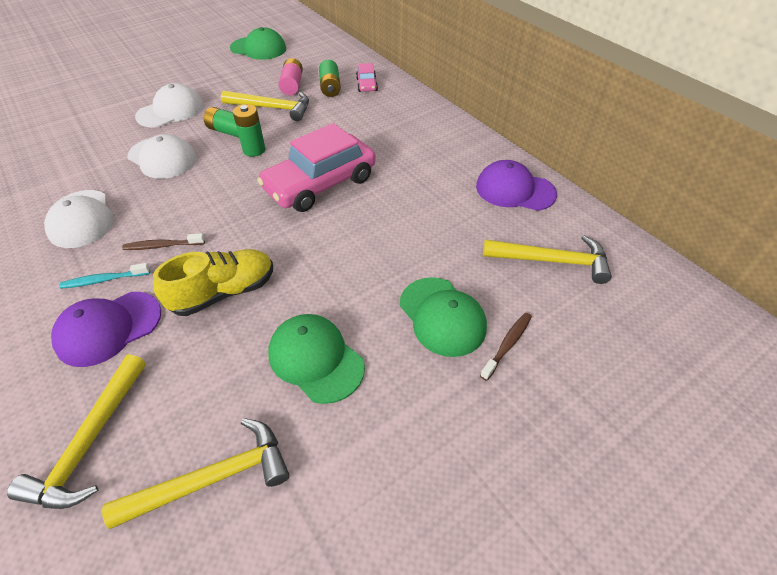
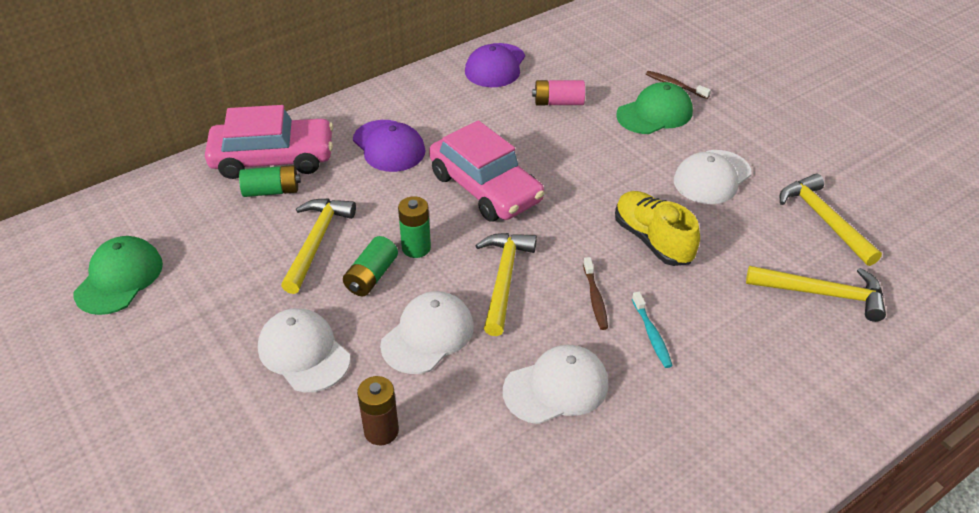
camera: 90 degrees left, 5 degrees down
purple cap [51,292,161,367] -> purple cap moved to [353,120,425,172]
green cap [268,314,365,404] -> white cap [674,150,752,204]
pink battery [278,58,303,95] -> pink battery moved to [532,80,585,105]
pink car [356,63,378,92] -> pink car [205,105,333,179], size x2.27
yellow hammer [483,235,612,284] -> yellow hammer moved to [475,233,537,336]
none -> brown battery [357,376,399,445]

